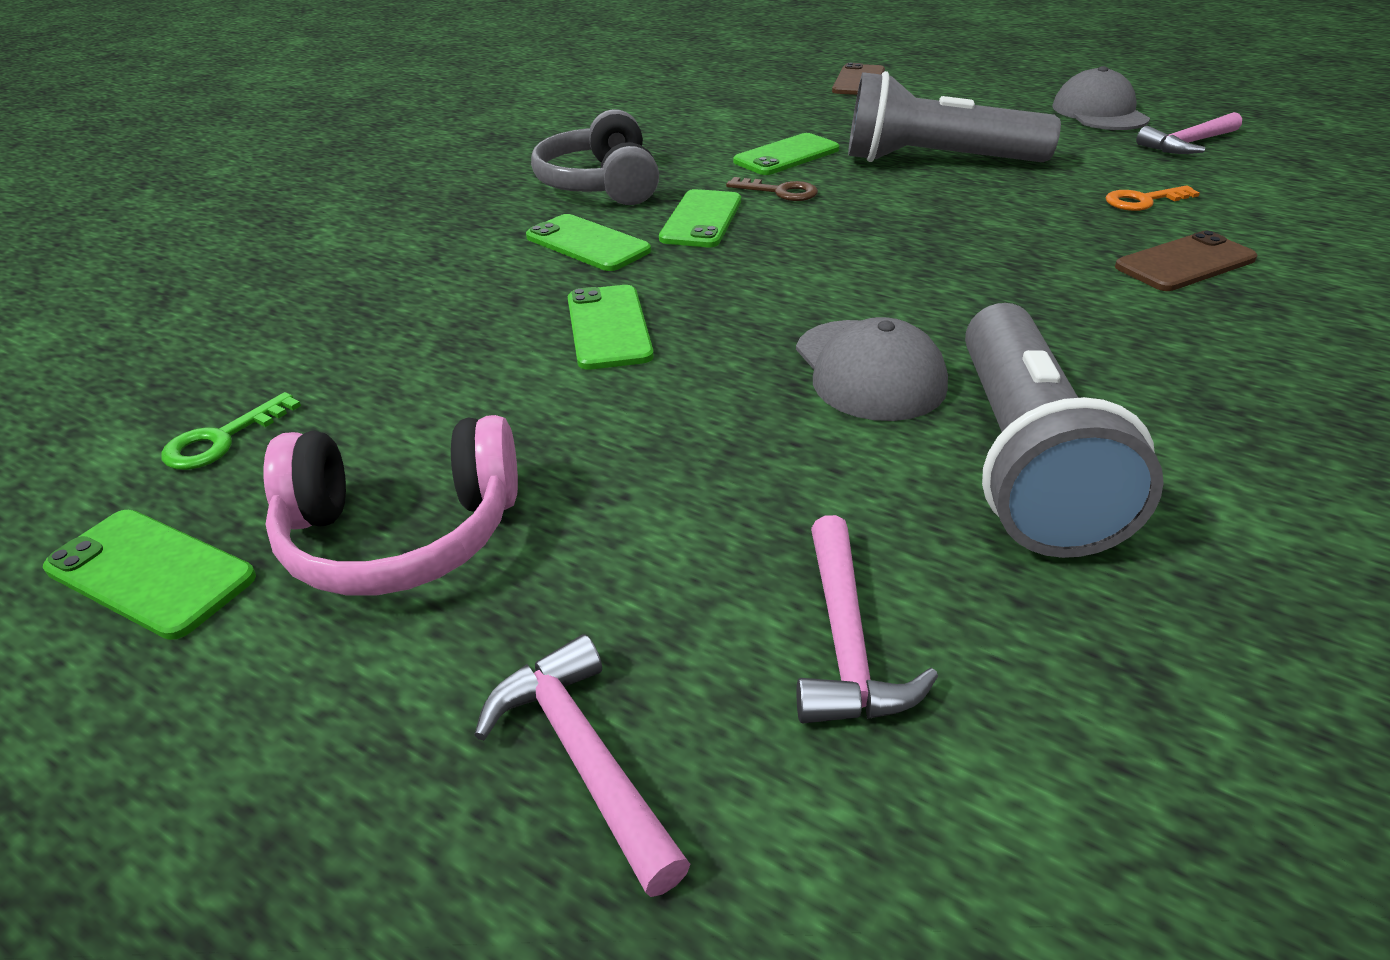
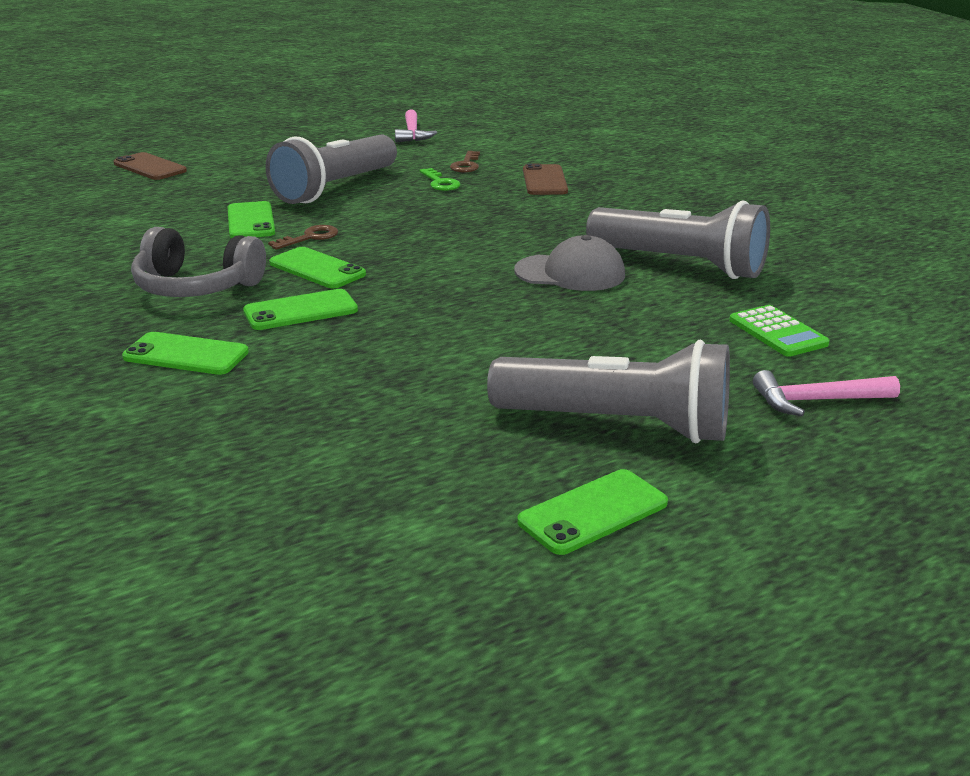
camera: 65 degrees left, 10 degrees down
green key [161,392,301,470] -> green key moved to [420,168,461,191]
pink headphones [264,415,518,596] -> grey flashlight [487,340,730,443]
green phone [568,285,654,370] -> green phone moved to [122,332,249,375]
pink hammer [797,515,938,724] -> green calculator [729,305,830,357]
grey cap [1052,66,1150,130] -> none
orange key [1106,185,1200,211] -> brown key [450,151,480,172]

